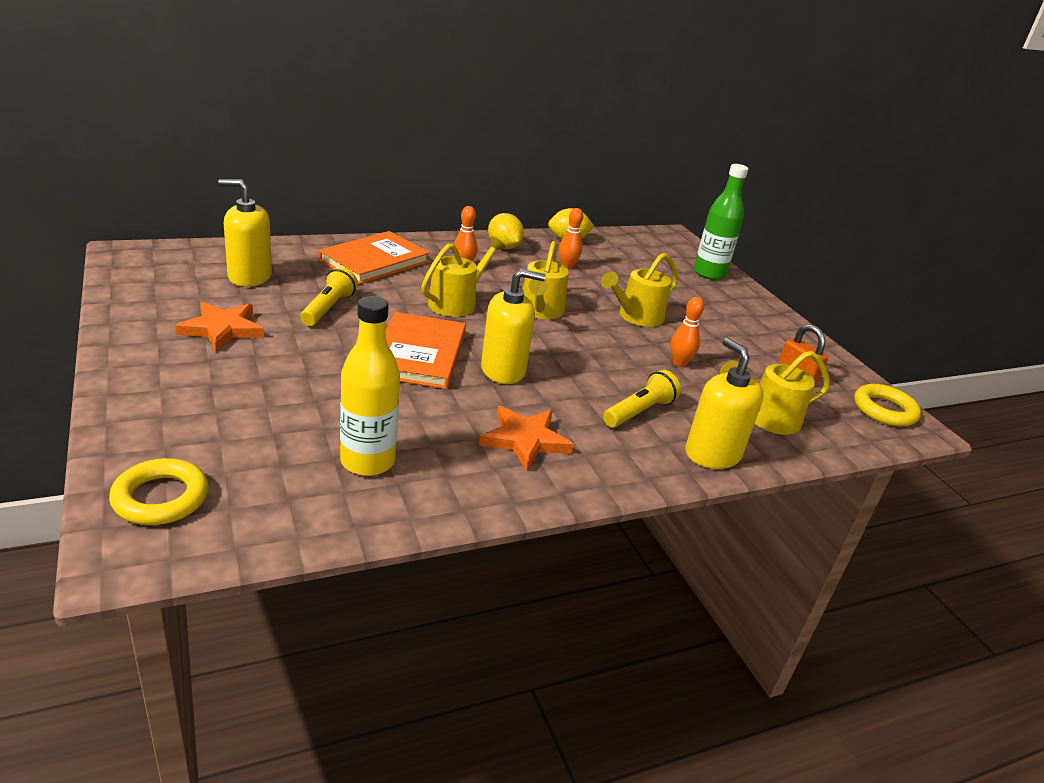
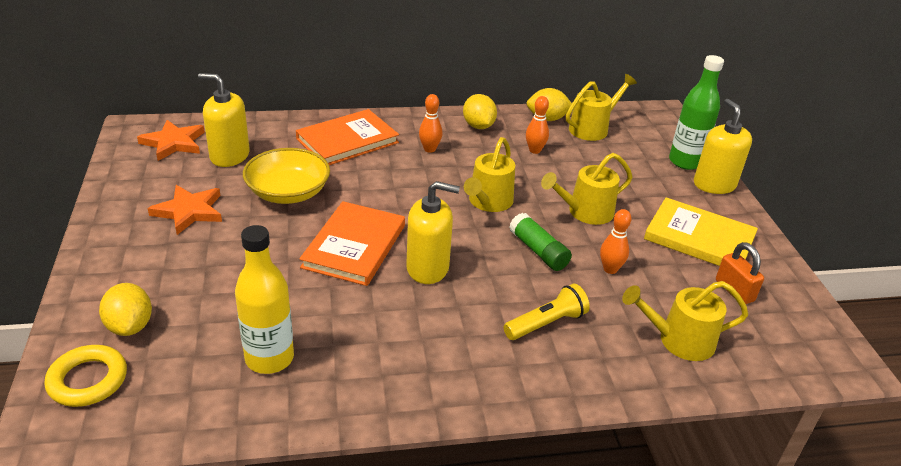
camera: 15 degrees right, 5 degrees up
yellow flashlight [300,267,358,326] -> yellow bowl [243,148,330,204]
yellow watering can [421,236,505,317] -> yellow watering can moved to [566,74,637,141]
orange star [479,406,574,471] -> orange star moved to [137,120,205,161]
yellow soap dispenser [685,338,764,469] -> yellow soap dispenser moved to [694,99,752,194]
yellow ring [854,384,921,427] -> none
none -> yellow lemon [99,283,152,336]
none -> green glue stick [509,213,572,271]
none -> yellow book [644,197,758,266]

